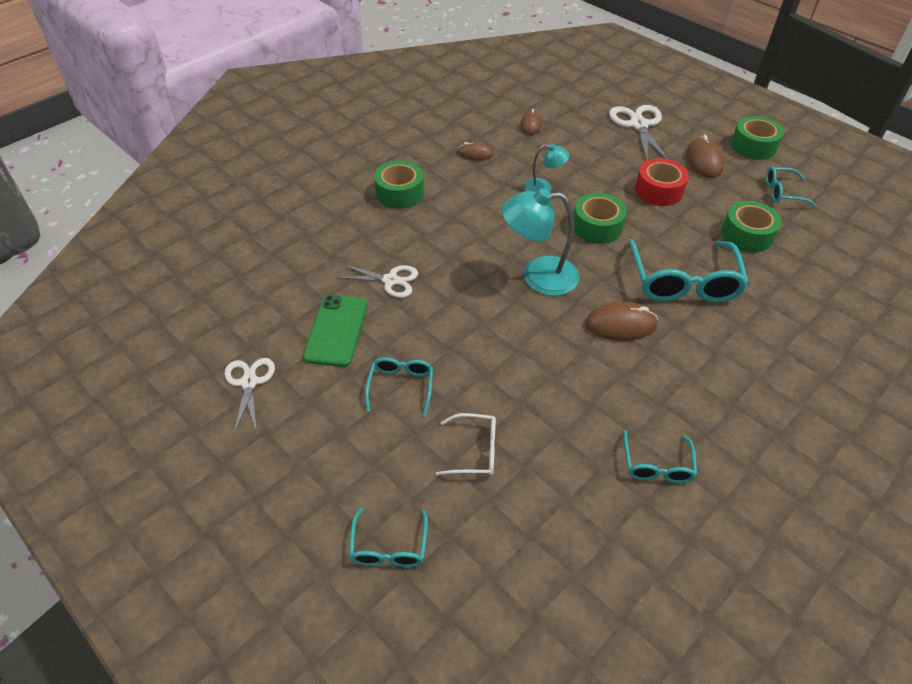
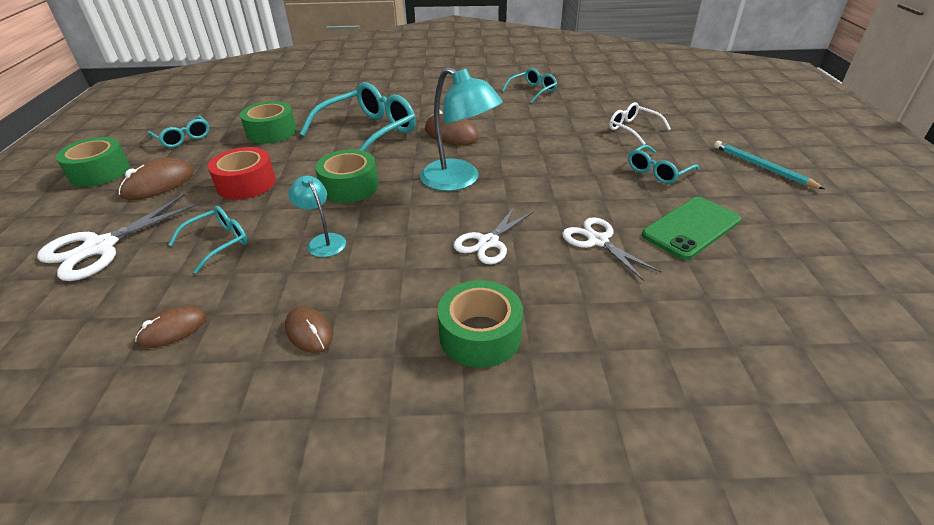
camera: 135 degrees left, 10 degrees down
white scissors [224,358,275,434] -> white scissors moved to [454,206,534,264]
turquoise glasses [349,508,428,567] -> turquoise glasses moved to [168,206,248,274]
none -> turquoise pencil [714,141,825,189]

